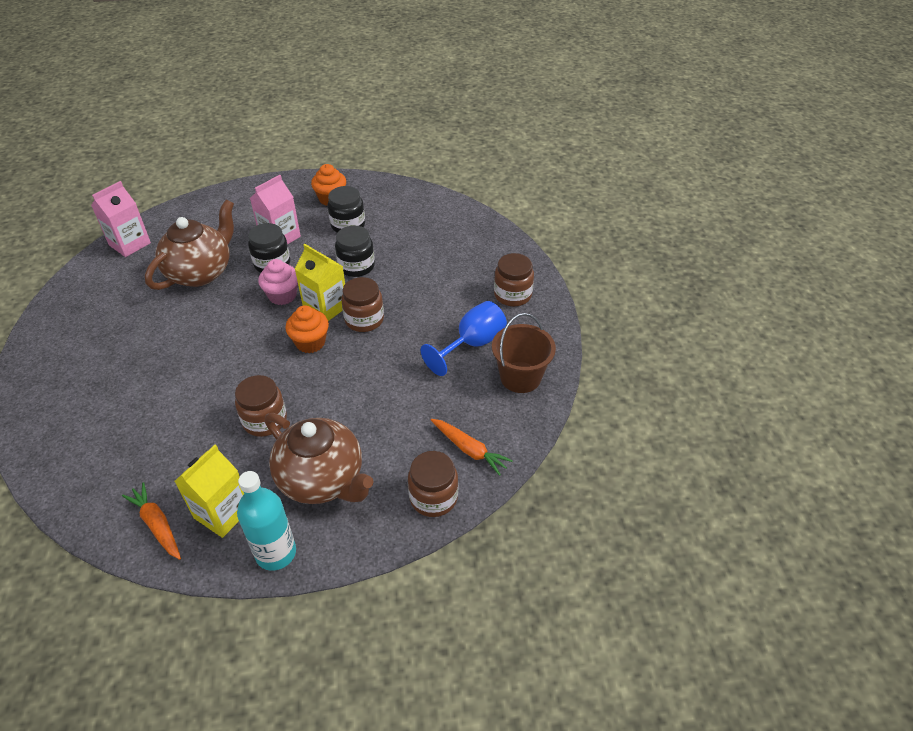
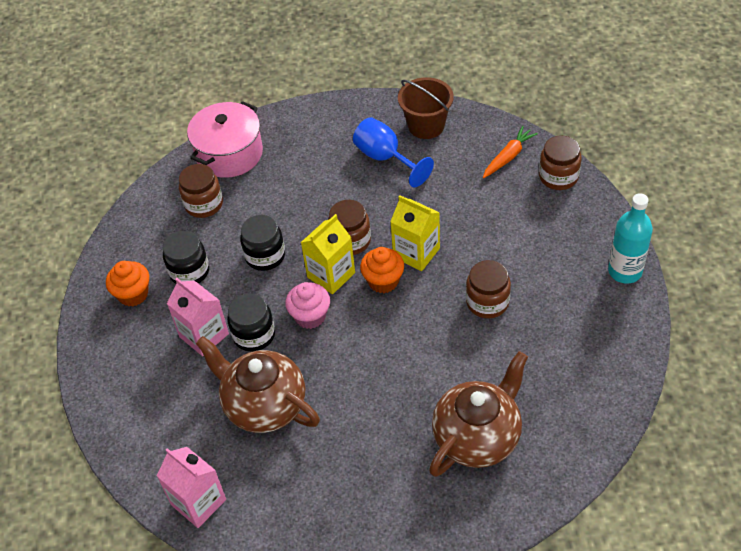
camera: 85 degrees left, 5 degrees up
orange carrot [122,482,181,560] -> none
yellow carton [175,445,244,538] -> yellow carton moved to [390,195,440,271]
brown teapot [265,413,374,504] -> brown teapot moved to [429,351,528,477]
brown jar [494,253,534,307] -> brown jar moved to [179,164,223,218]
none -> pink pot [187,101,263,178]

